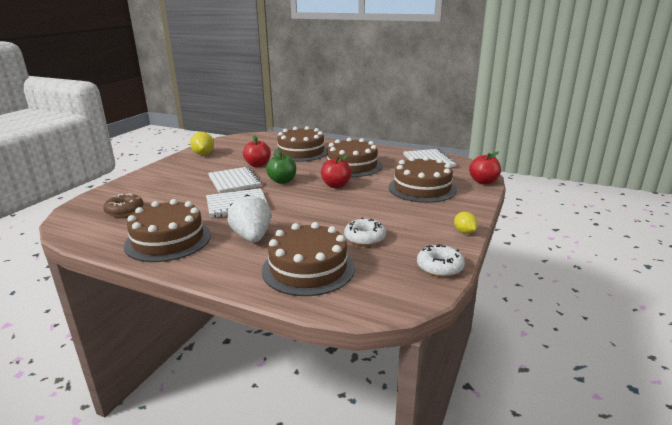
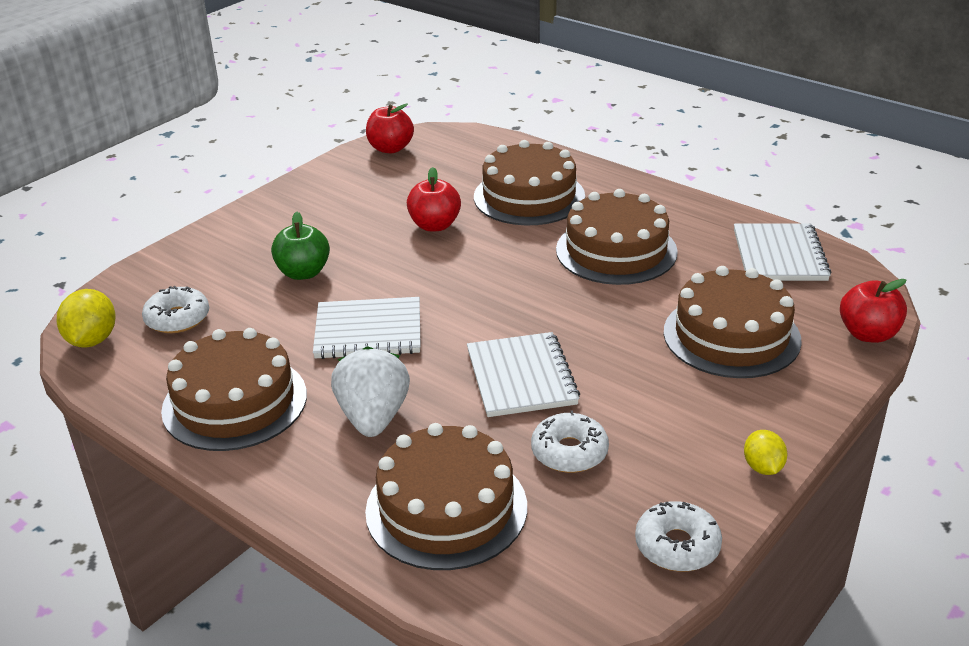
camera: 15 degrees right, 10 degrees up
brown donut [103,193,143,217] -> white donut [142,286,209,333]
yellow lemon [190,132,214,155] -> yellow lemon moved to [57,289,116,348]
white notebook [208,167,262,193] -> white notebook moved to [467,332,580,417]
green apple [266,149,296,184] -> green apple moved to [271,212,330,280]
red apple [321,155,352,188] -> red apple moved to [366,103,414,154]

